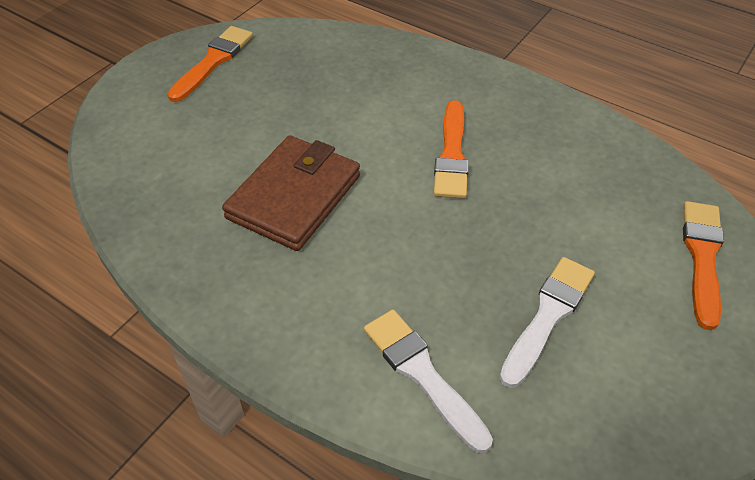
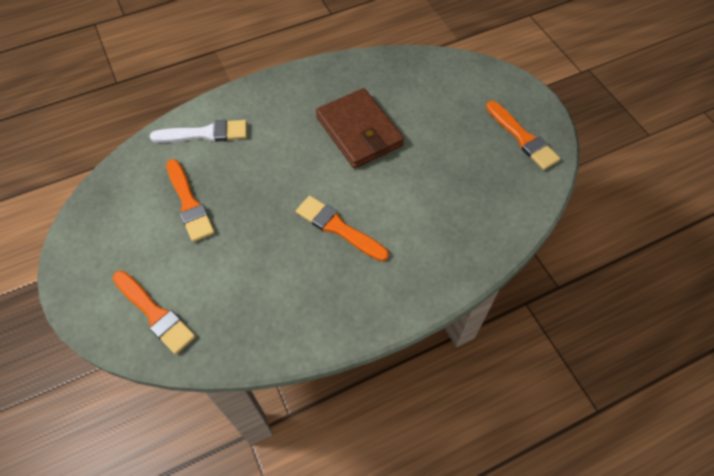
camera: 120 degrees right, 10 degrees up
white brush [500,257,595,388] -> orange brush [166,159,215,242]

